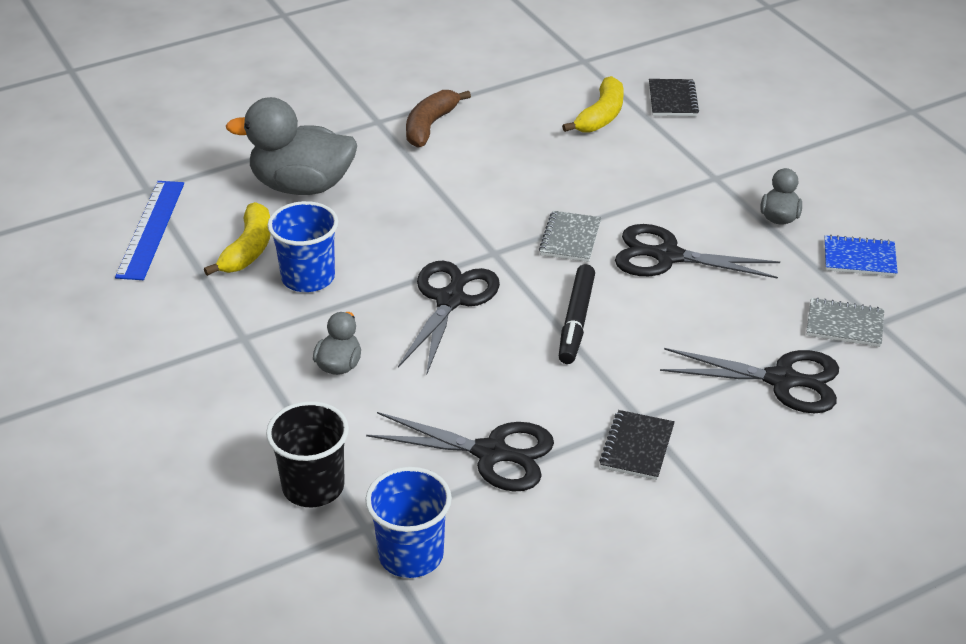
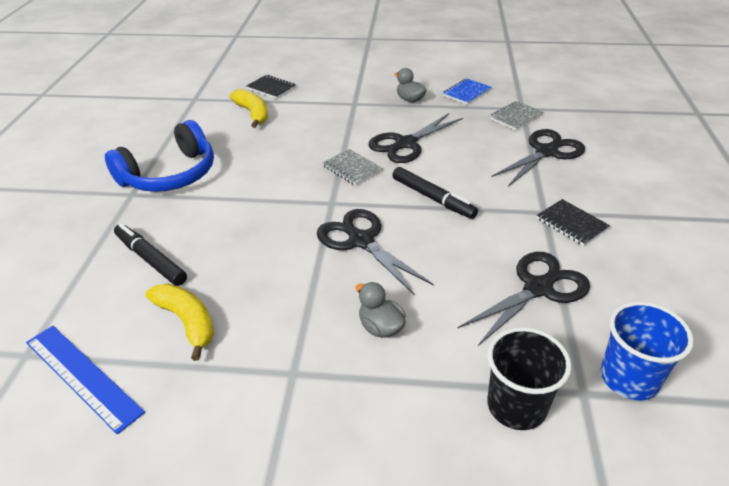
camera: 55 degrees left, 0 degrees up
grey duck [226,97,357,195] -> black marker [114,223,187,286]
blue cup [268,201,338,292] -> none
brown banana [406,90,471,148] -> blue headphones [105,120,214,192]

